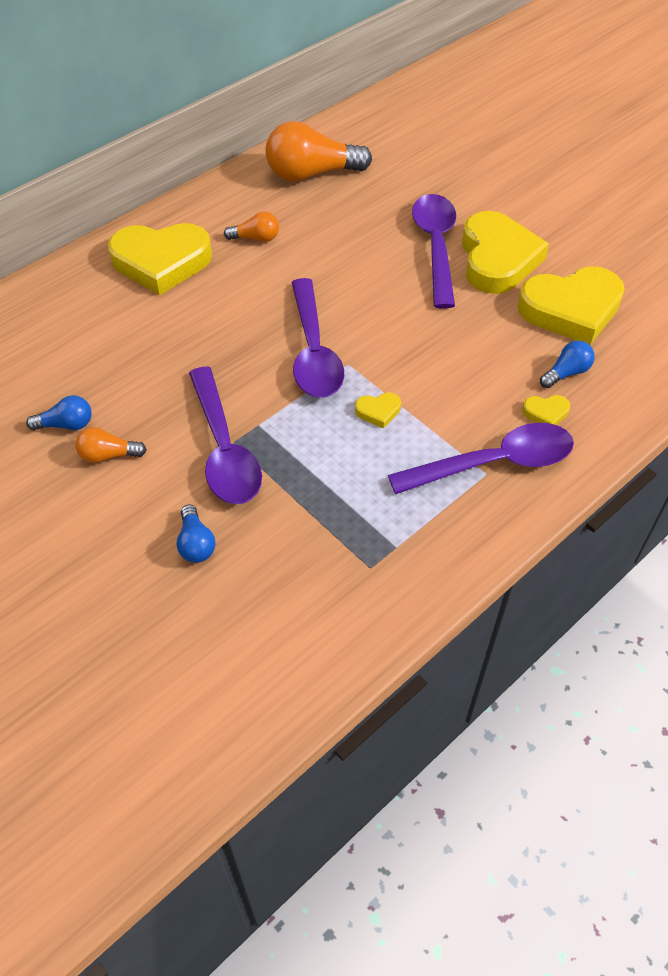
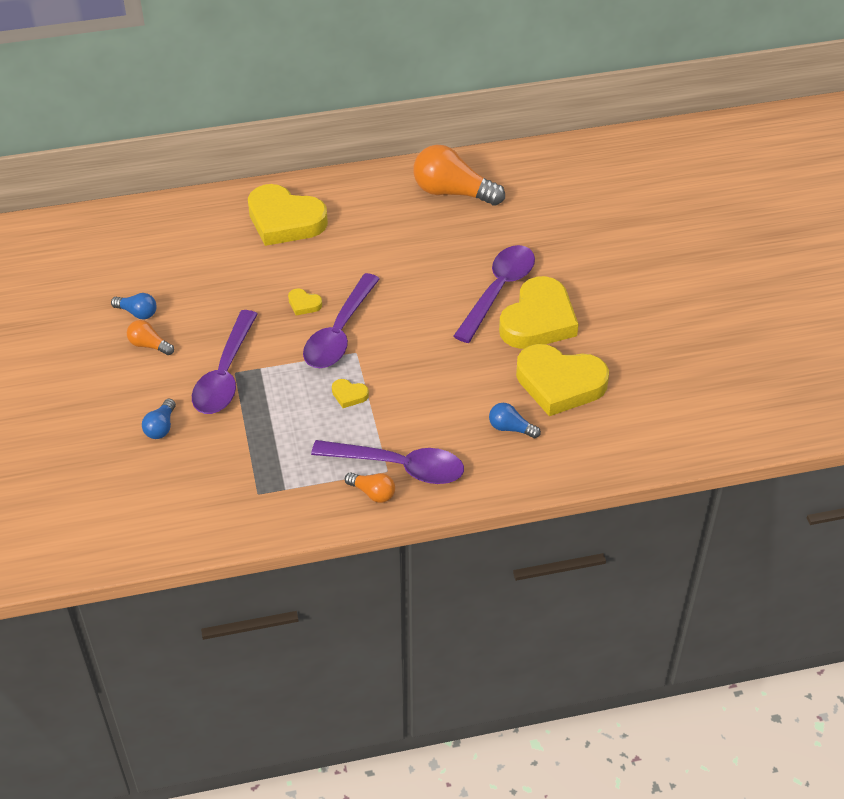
camera: 30 degrees right, 5 degrees down
orange light bulb [224,211,279,242] -> orange light bulb moved to [345,472,395,503]
yellow heart [522,395,570,425] -> yellow heart moved to [288,288,322,315]
blue light bulb [540,341,595,388] -> blue light bulb turned 150 degrees counterclockwise [489,403,541,438]

